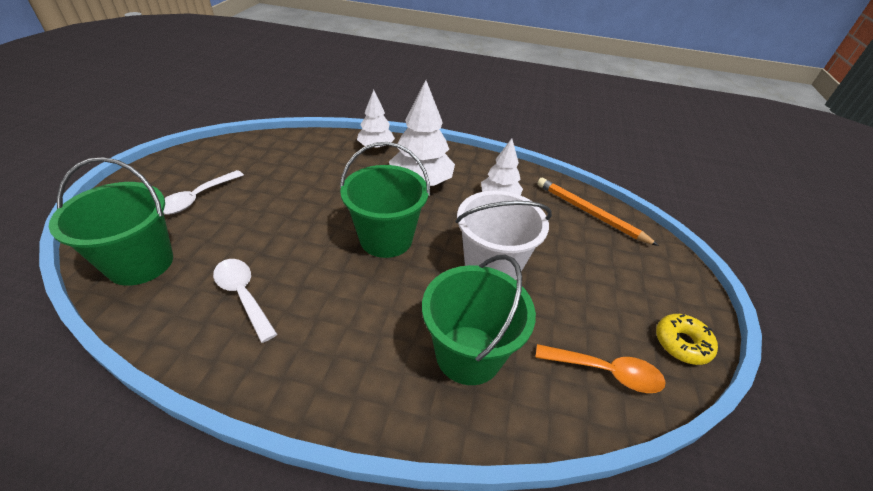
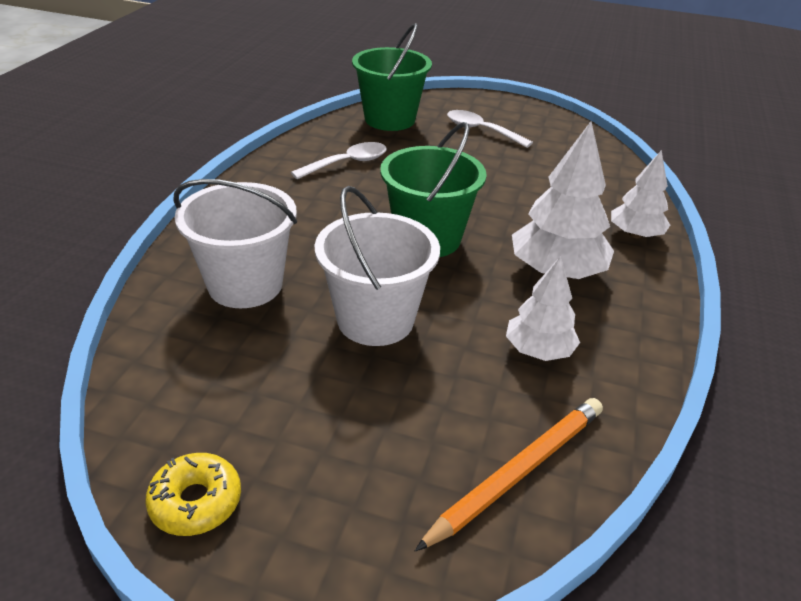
camera: 95 degrees right, 5 degrees down
green bucket [422,255,536,385] -> white bucket [173,179,297,308]
orange spoon [535,344,666,393] -> none

